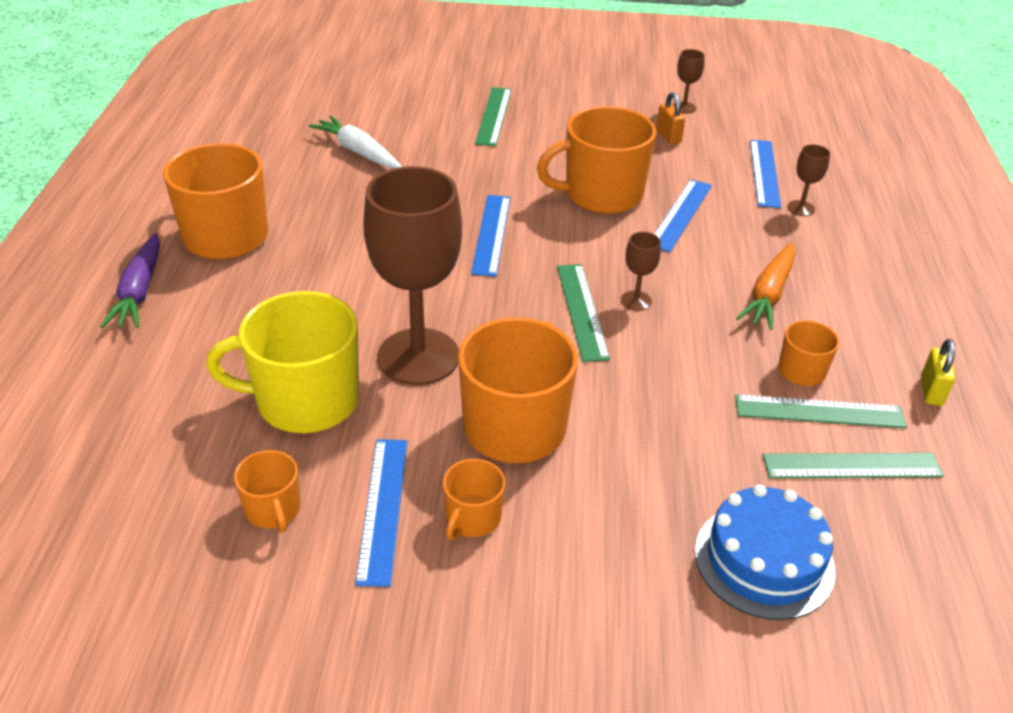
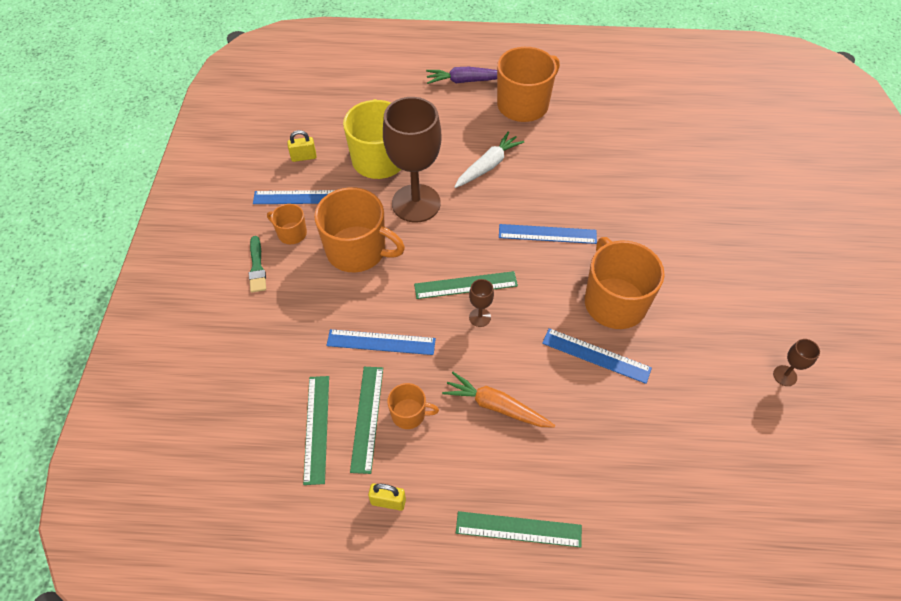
camera: 90 degrees right, 15 degrees up
orange mug [234,450,301,532] -> yellow padlock [287,130,317,162]
white carrot [309,116,402,169] -> white carrot moved to [455,131,524,188]
green ruler [475,87,512,146] -> green ruler moved to [456,511,582,547]
orange padlock [656,92,685,145] -> none
blue cake [695,485,835,620] -> none
blue ruler [750,140,781,208] -> blue ruler moved to [326,329,436,355]
brown goblet [787,144,830,216] -> none
none -> green brush [249,236,266,293]

